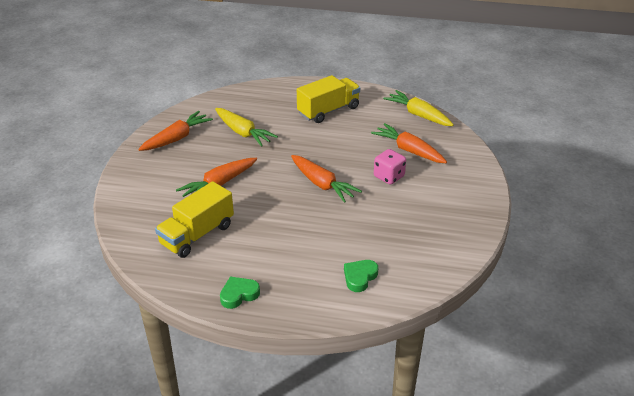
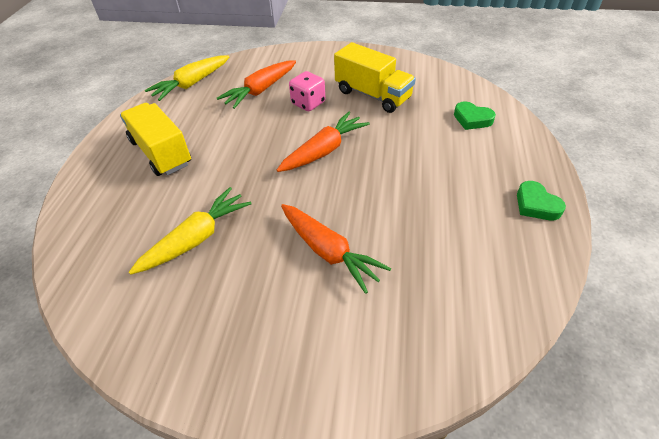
camera: 90 degrees left, 10 degrees up
orange carrot [138,111,213,151] -> none
yellow truck [155,181,234,258] -> yellow truck moved to [334,42,416,113]

